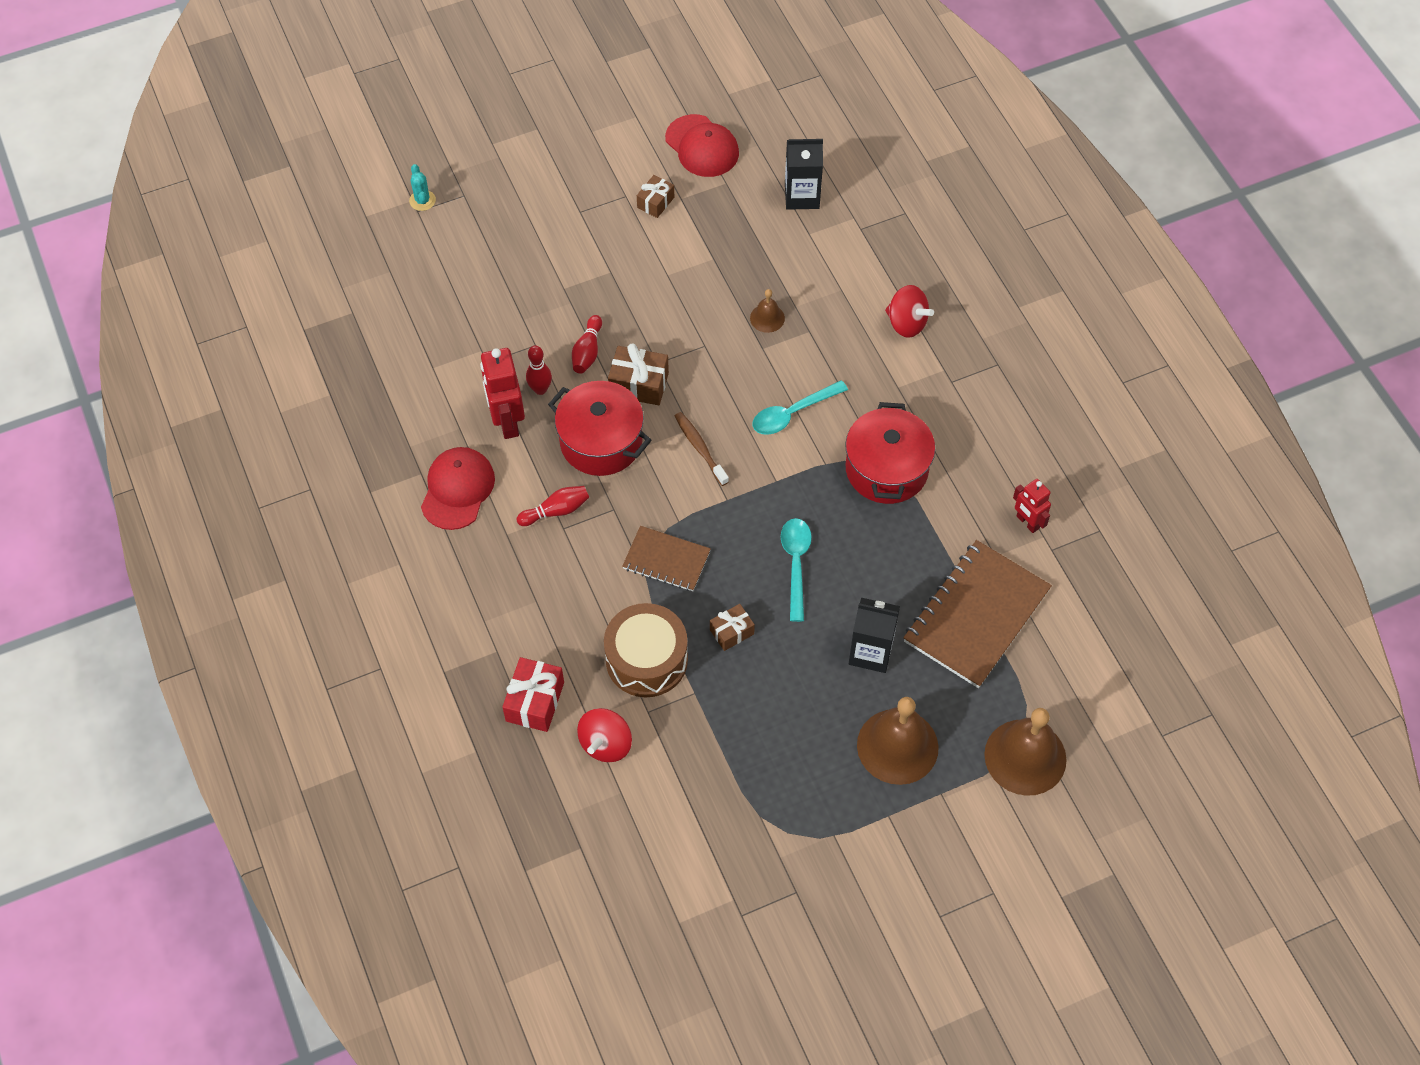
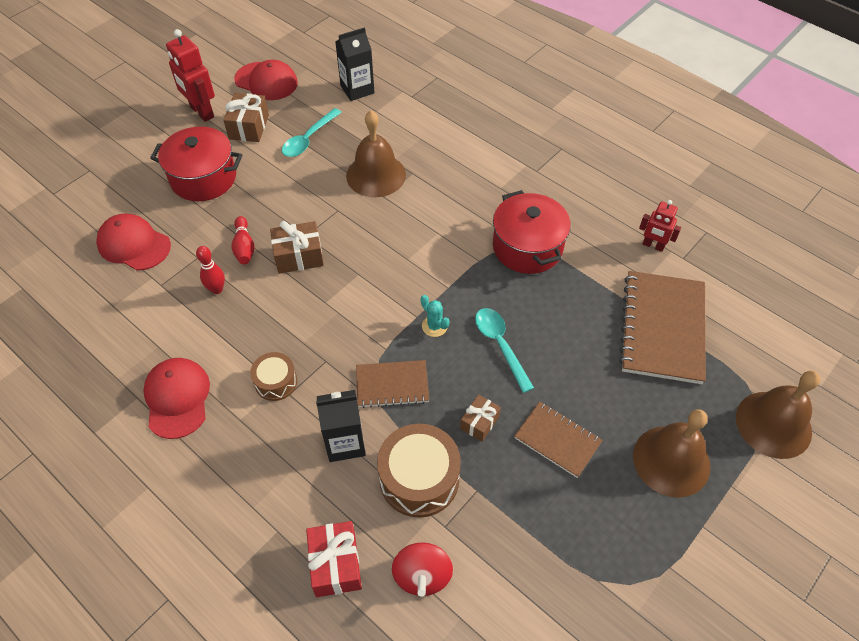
camera: 25 degrees left, 5 degrees down
turquoise cactus [409,164,436,211] -> turquoise cactus moved to [421,295,449,337]
red robot [480,348,525,439] -> red robot moved to [166,29,215,122]
red bowling pin [517,486,589,526] -> brown drum [250,352,297,401]
red pot [548,381,651,476] -> red pot moved to [150,126,242,201]
brown gift [637,175,674,218] -> brown gift [223,93,269,142], size x1.56
brown toothbrush [675,412,729,486] -> none
brown bell [750,289,785,333] -> brown bell [346,111,406,197], size x2.07
turquoise spoon [752,380,848,435] -> turquoise spoon moved to [282,108,342,157]
black carton [849,598,900,673] -> black carton moved to [316,390,366,462]
red spinning top [885,285,934,338] -> none
none -> red cap [96,213,171,271]
none -> brown notebook [514,401,603,478]

